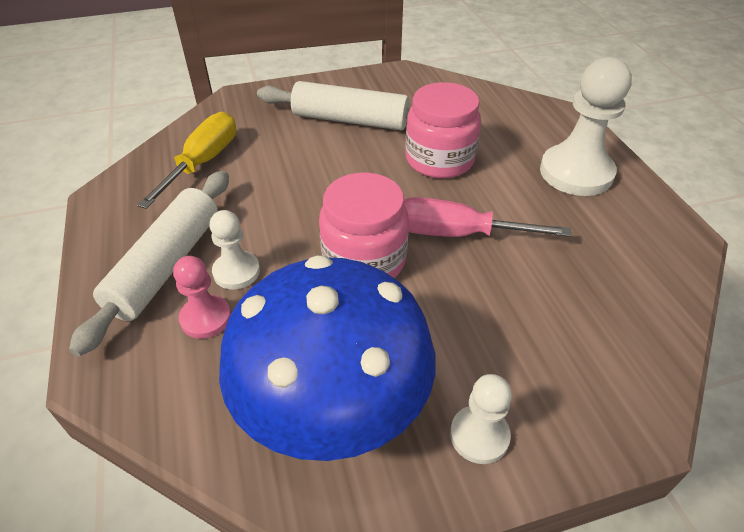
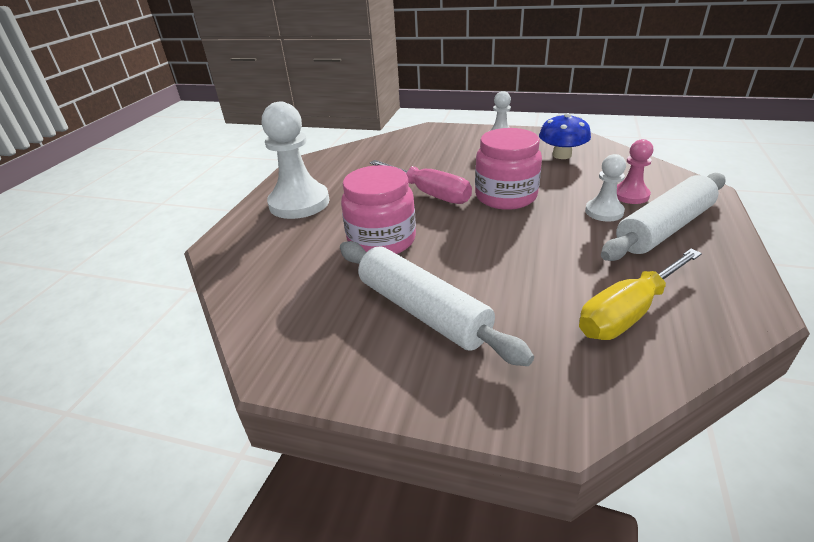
camera: 145 degrees left, 10 degrees down
blue mushroom [219,255,436,461] -> blue mushroom [539,113,591,159], size x0.48

